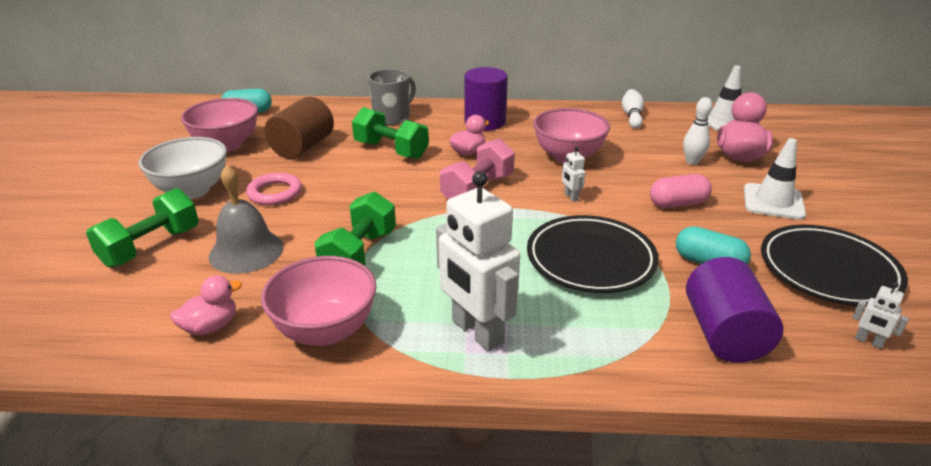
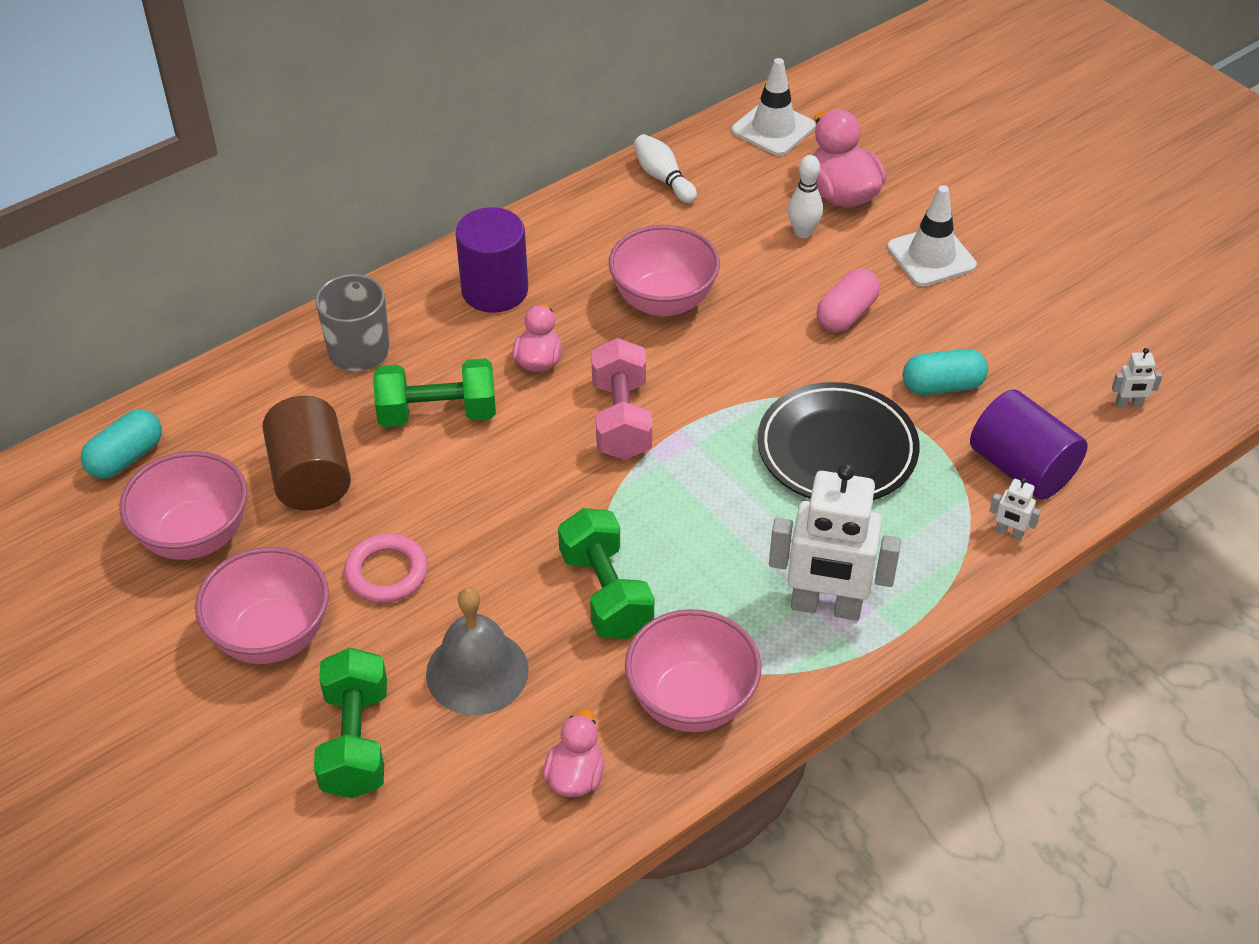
camera: 40 degrees left, 15 degrees up
white bowl [138,137,227,199] -> pink bowl [195,547,329,664]
white robot [562,147,585,202] -> white robot moved to [990,477,1041,541]
black plate [761,225,908,306] -> none

